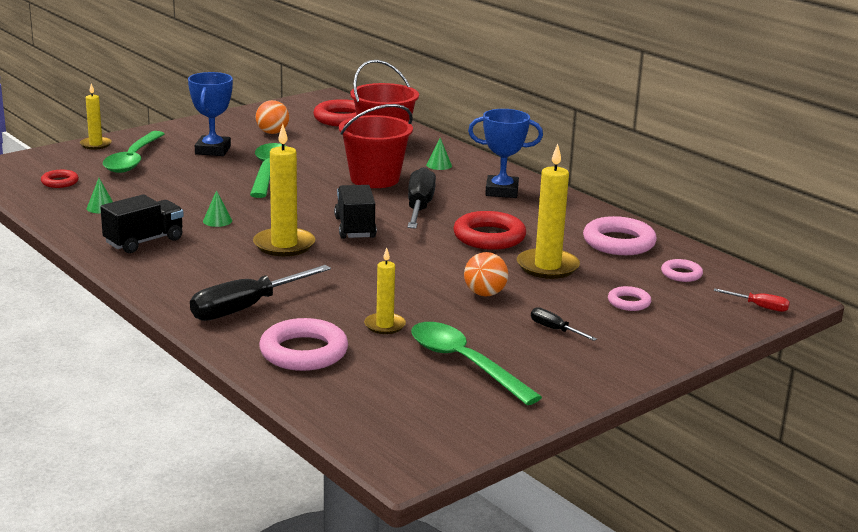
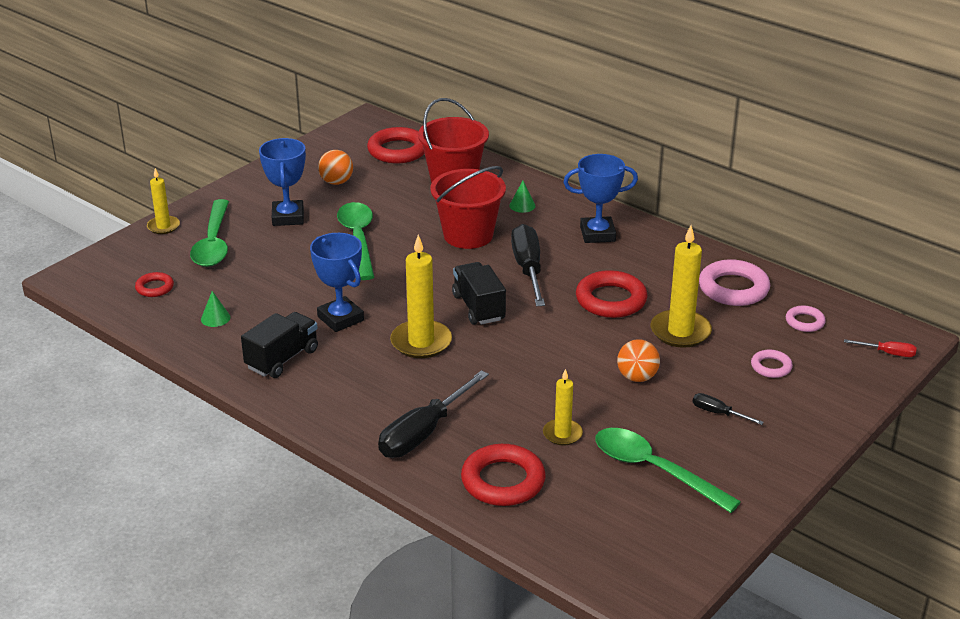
camera: 10 degrees left, 10 degrees up
green cone [203,190,232,227] -> blue trophy [310,233,364,332]
pink ring [259,318,348,371] -> red ring [461,444,546,506]

